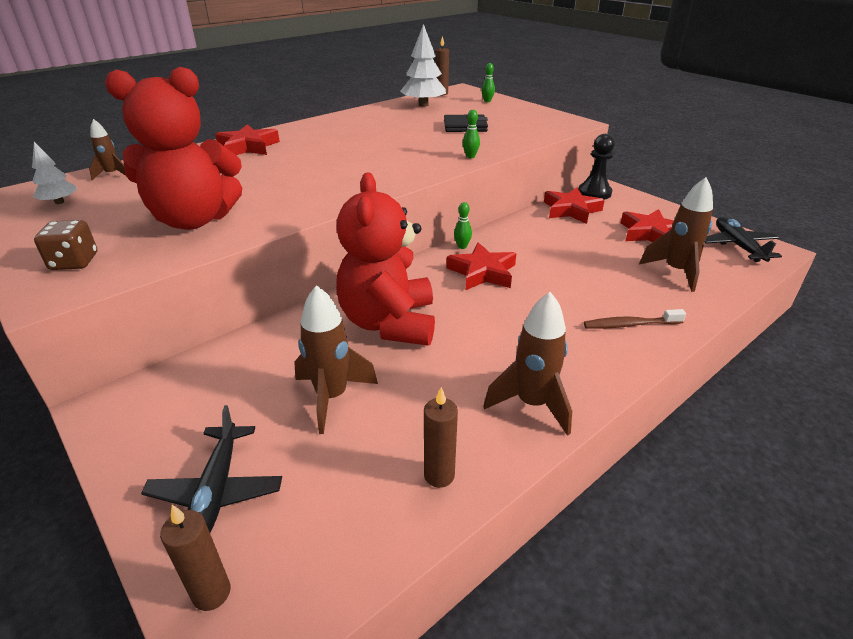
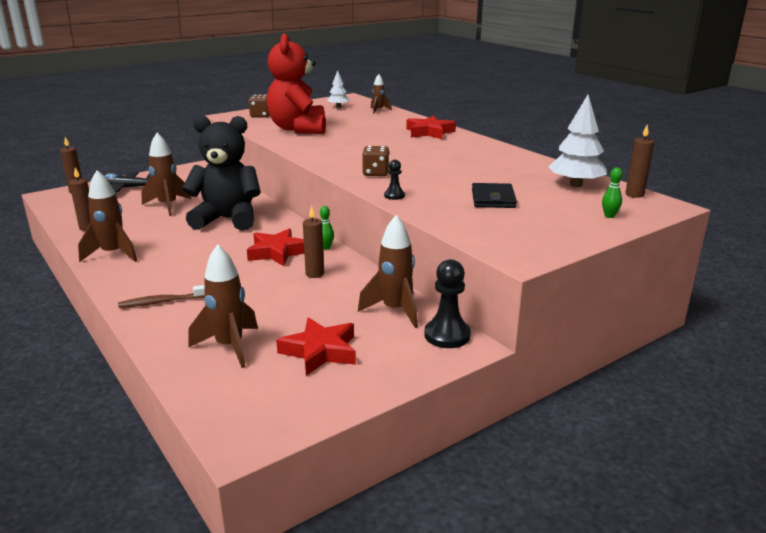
camera: 95 degrees right, 10 degrees down
red teddy bear [336,173,435,346] -> black teddy bear [182,116,261,231]
green bowling pin [463,110,480,158] -> black pawn [384,160,405,200]
red star [544,188,605,224] -> brown rocket [358,215,418,328]
brown toothbrush [584,309,686,329] -> brown toothbrush turned 105 degrees counterclockwise [118,285,205,308]
black plane [705,217,782,262] -> none
none -> brown candle [303,206,324,278]
none -> brown dice [362,146,389,176]

